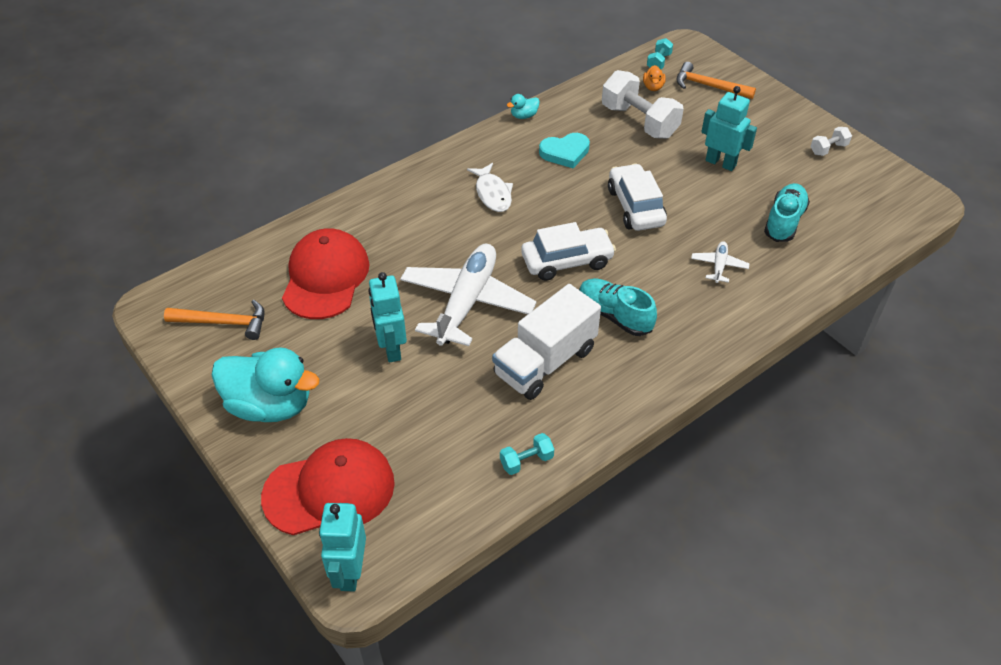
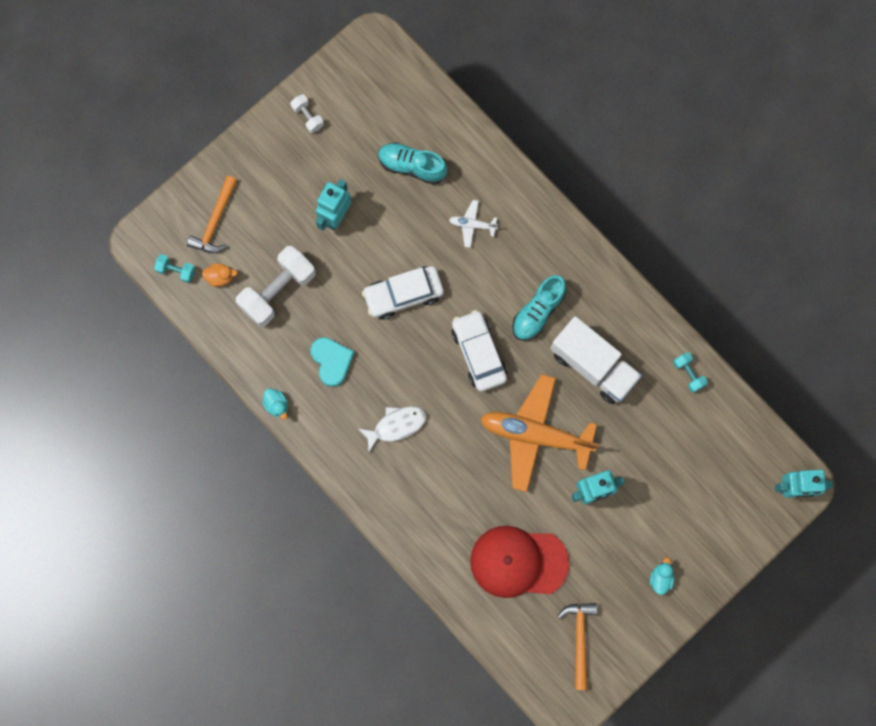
camera: 95 degrees left, 30 degrees up
turquoise duck [212,347,320,422] -> turquoise duck [650,557,674,595], size x0.41
red cap [261,438,395,535] -> none
white plane [400,243,537,346] -> orange plane [480,374,599,492]

